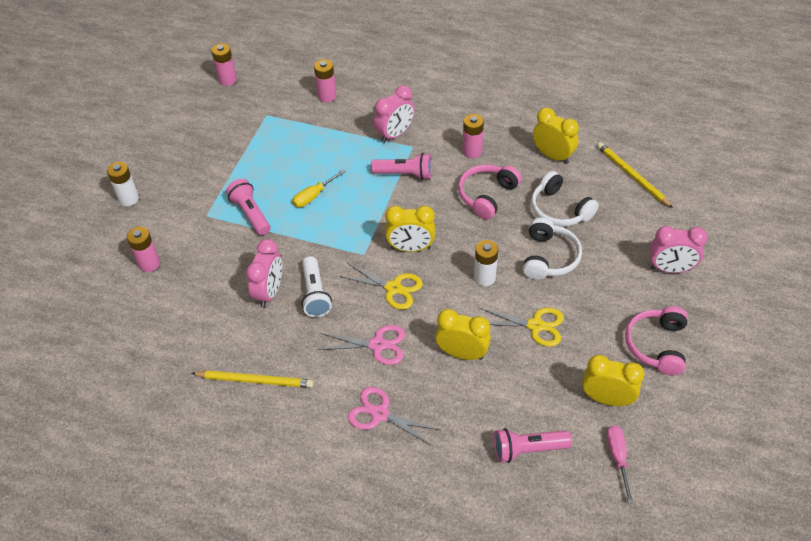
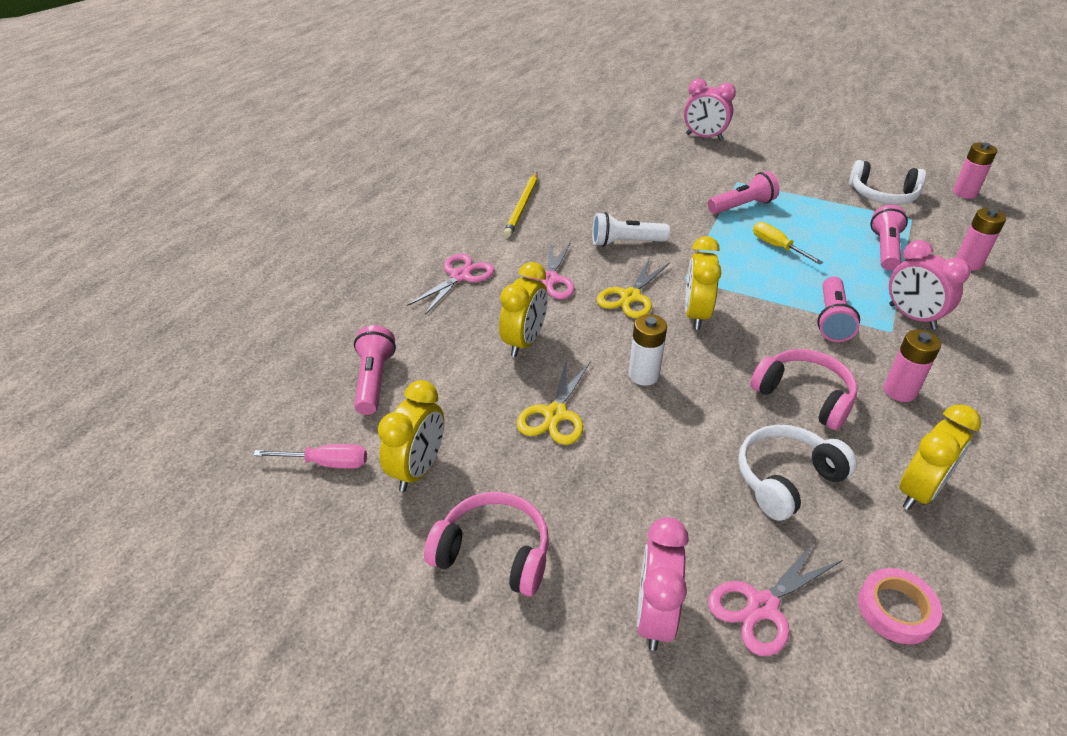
camera: 95 degrees right, 10 degrees down
white battery [107,162,139,206] -> none
pink battery [127,227,160,272] -> none
pink clock [246,239,282,307] -> pink clock moved to [684,79,736,140]
white headphones [523,218,582,280] -> white headphones moved to [849,160,926,205]
yellow pencil [597,142,673,208] -> pink tape [858,568,942,644]
none -> pink scissors [708,541,843,656]
none -> pink flashlight [870,205,908,270]

